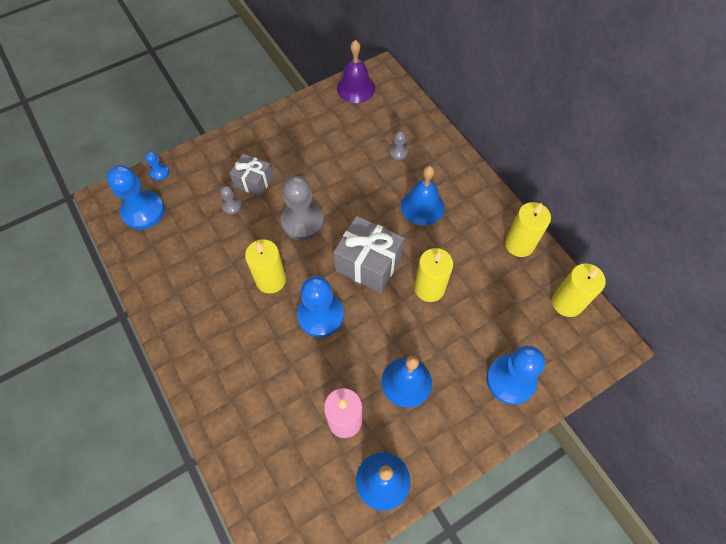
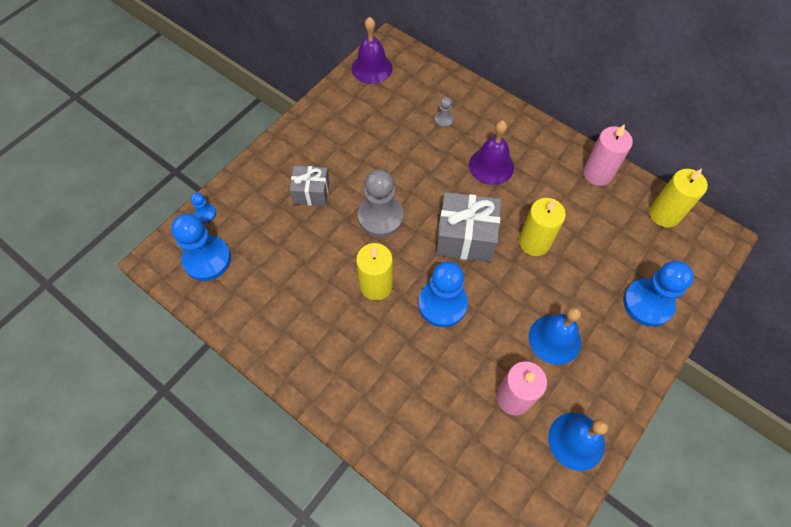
camera: 20 degrees left, 0 degrees up
grey pawn [220,186,242,214] -> none
blue bell [401,166,444,226] -> purple bell [469,120,514,185]
yellow candle [505,202,551,257] -> pink candle [583,124,633,186]

